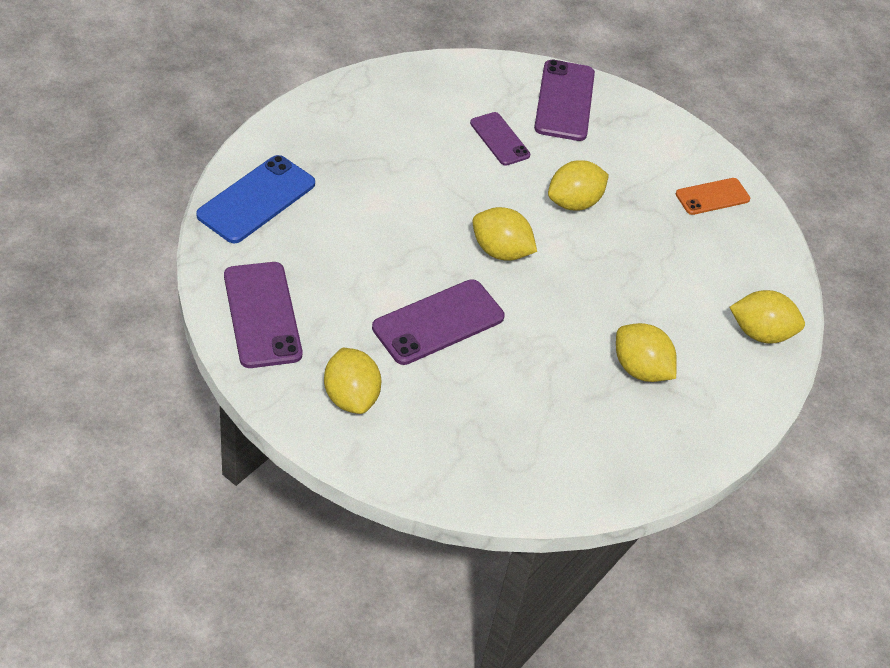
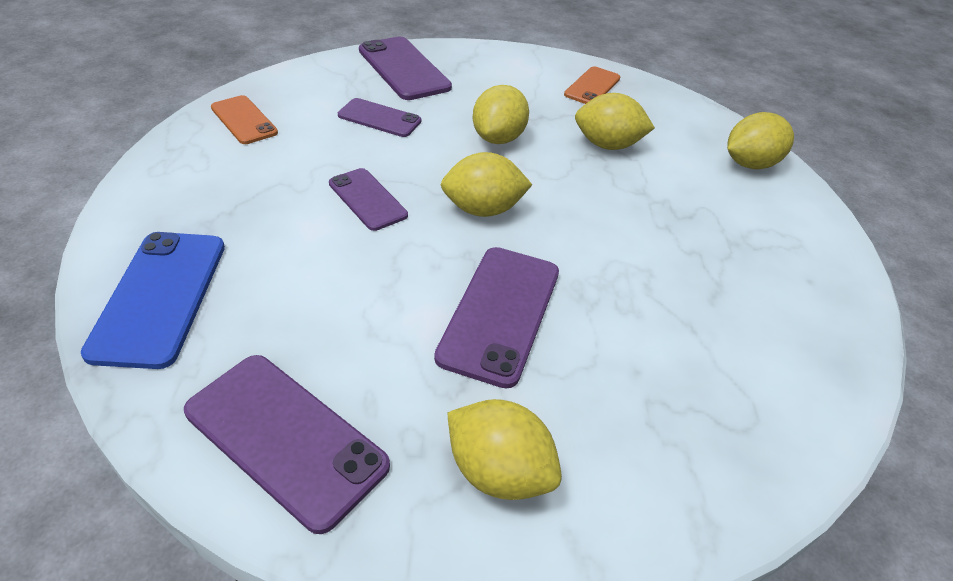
camera: 35 degrees left, 5 degrees down
yellow lemon [616,323,677,382] -> yellow lemon moved to [575,93,655,150]
none -> orange phone [211,95,278,144]
none -> purple phone [329,168,408,231]

